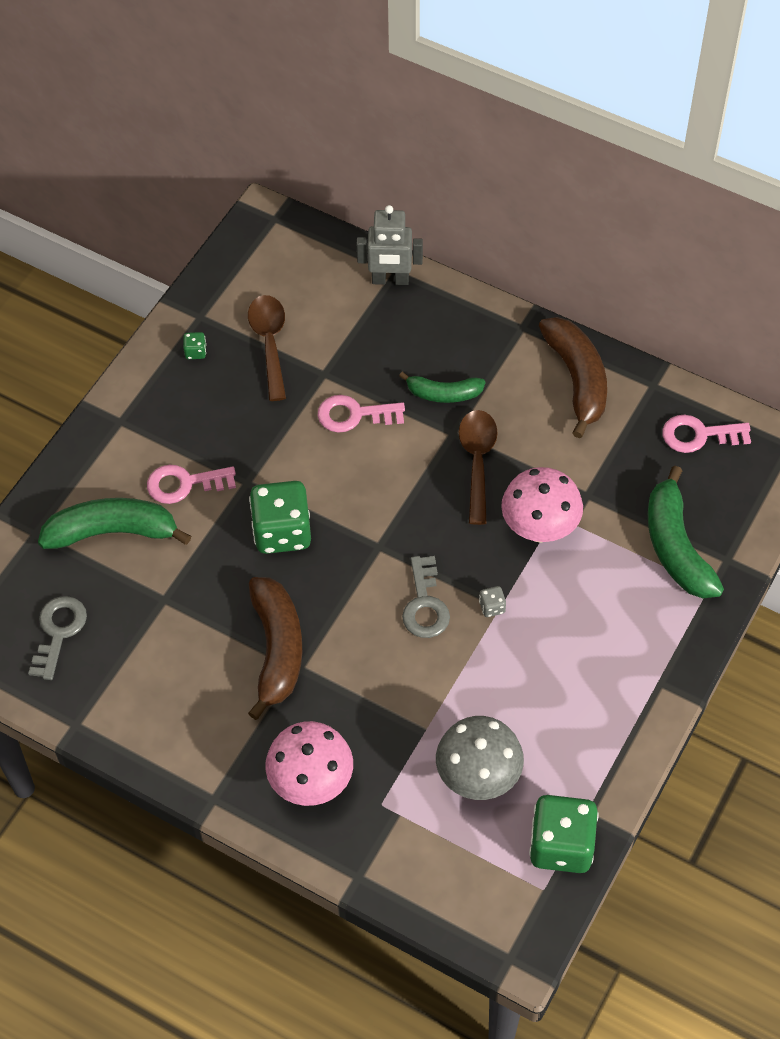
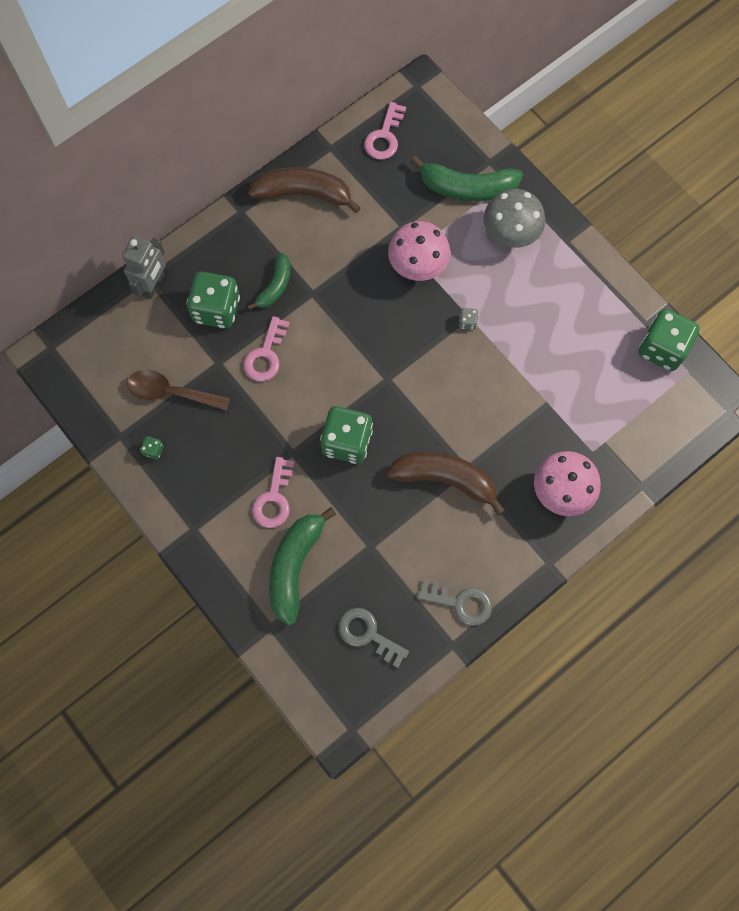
camera: 70 degrees left, 15 degrees up
grey key [402,556,450,638] -> grey key moved to [417,579,492,626]
grey mushroom [436,716,524,800] -> grey mushroom moved to [483,189,545,248]
brown spoon [459,410,498,525] -> none
none -> green dice [187,271,240,328]

